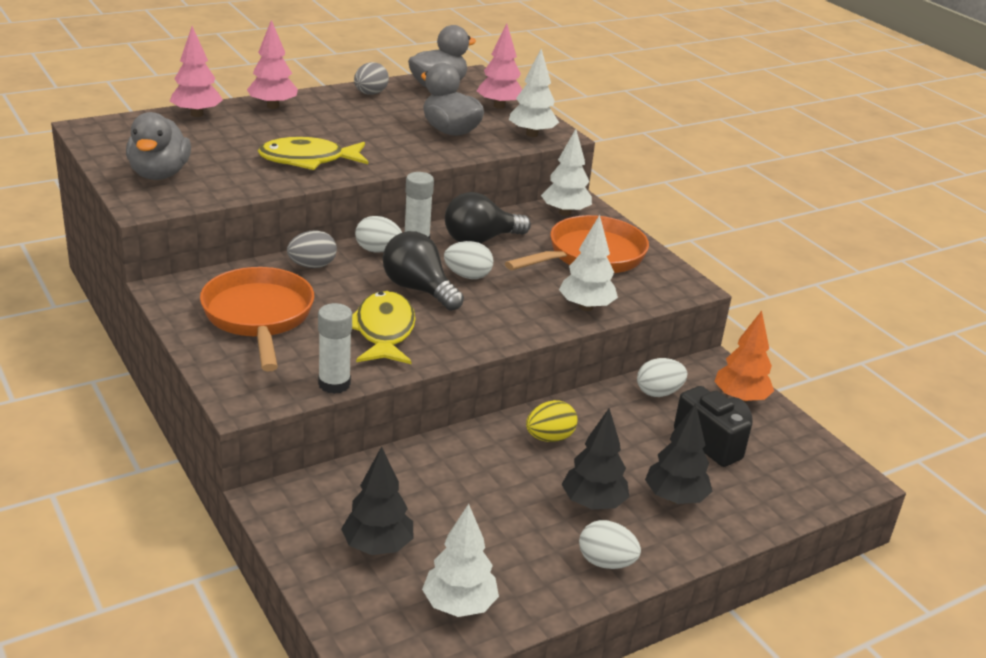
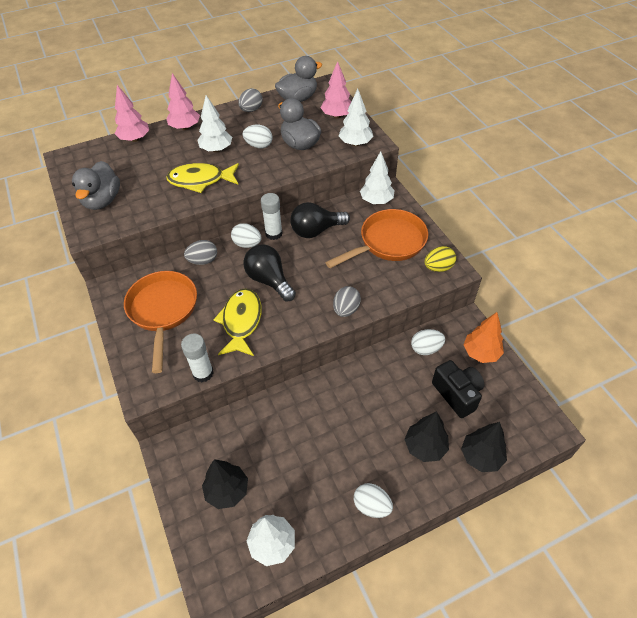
camera: 10 degrees right, 20 degrees up
white egg [444,241,493,279] -> white egg moved to [243,125,273,148]
yellow egg [526,400,578,442] -> yellow egg moved to [425,246,456,272]
white tree [559,215,618,311] -> white tree moved to [197,95,232,153]
black tree [562,408,629,509] -> black tree moved to [461,422,507,472]
none -> grey egg [333,286,361,317]

